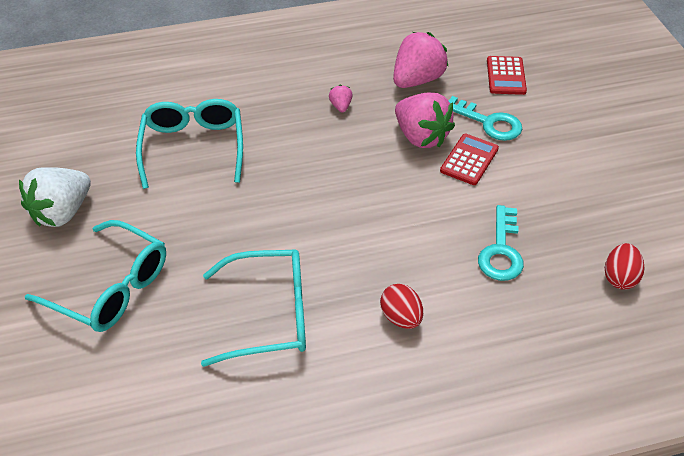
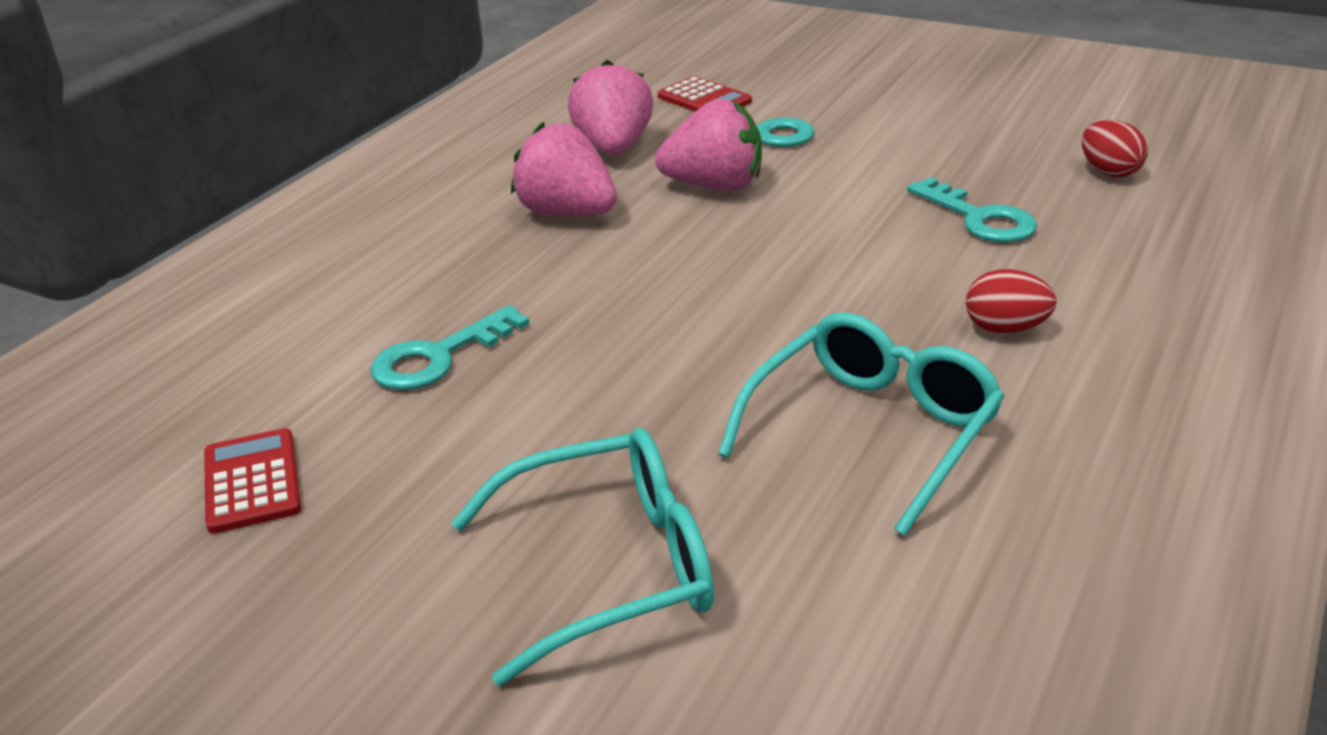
camera: 45 degrees left, 15 degrees down
white strawberry [19,167,91,227] -> none
turquoise glasses [136,99,243,189] -> turquoise key [370,305,529,390]
pink strawberry [329,85,353,112] -> pink strawberry [511,122,617,216], size x2.24
red calculator [440,134,499,185] -> red calculator moved to [204,428,301,534]

